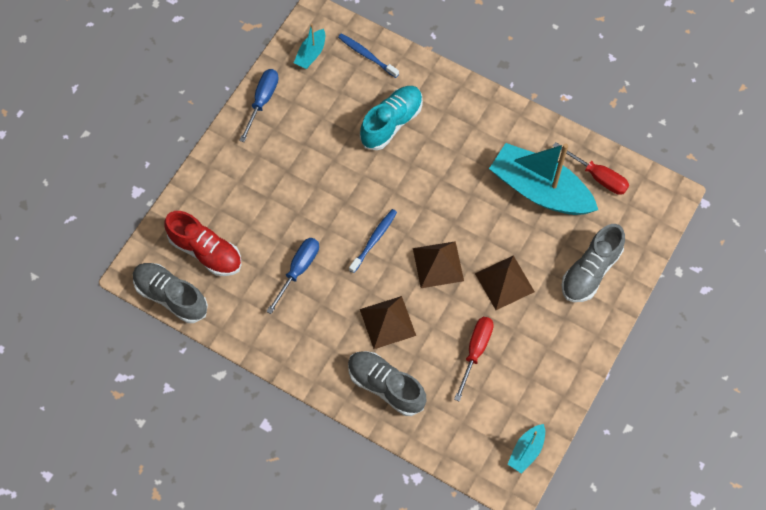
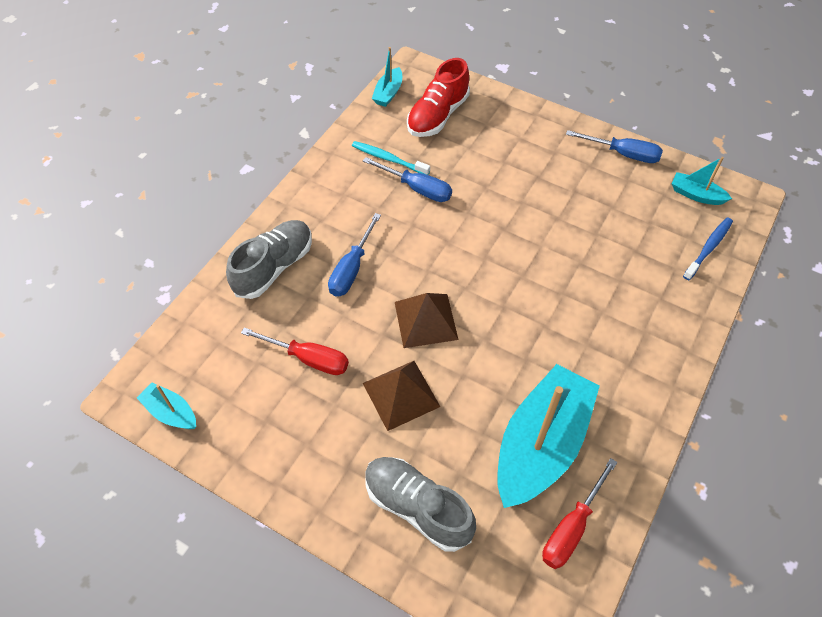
camera: 90 degrees right, 10 degrees down
grey shoe [133,263,208,323] -> turquoise boat [372,47,402,107]
blue toothbrush [349,209,397,273] -> none
turquoise shoe [360,86,423,150] -> none
brown pyramid [360,296,416,349] -> blue screwdriver [328,213,381,296]
none -> turquoise toothbrush [352,141,430,175]

